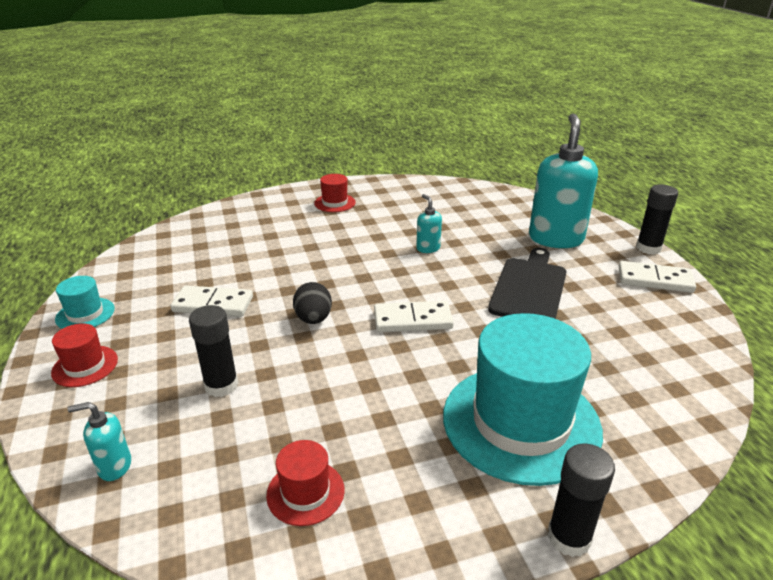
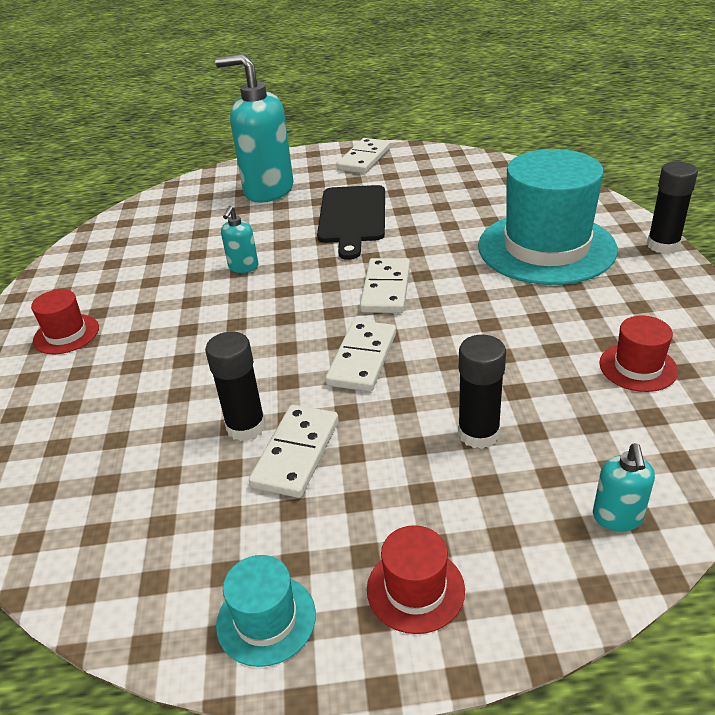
camera: 75 degrees left, 5 degrees up
black egg [293,282,332,324] -> white domino [325,320,396,392]
turquoise soap dispenser [416,194,442,253] -> turquoise soap dispenser turned 60 degrees counterclockwise [221,206,258,273]
black cutting board [488,248,567,319] -> black cutting board turned 120 degrees counterclockwise [317,185,385,260]
black glue stick [636,184,678,255] -> black glue stick moved to [205,332,266,441]

